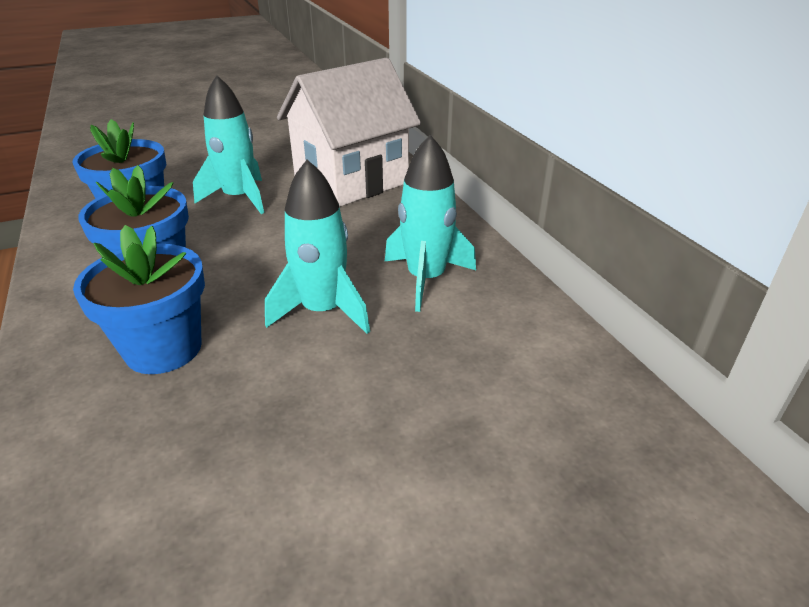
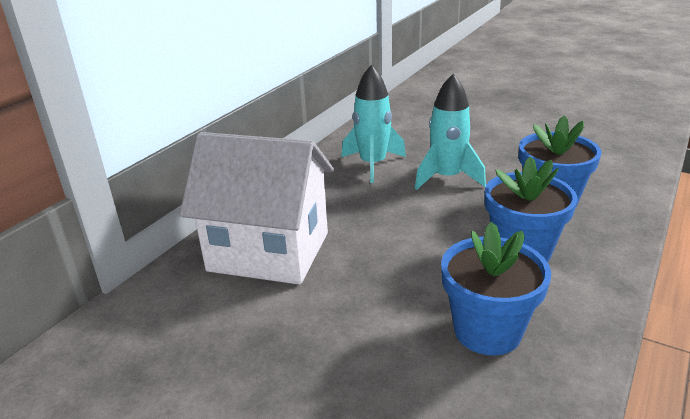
camera: 125 degrees left, 5 degrees down
turquoise rocket [193,75,264,214] -> none

